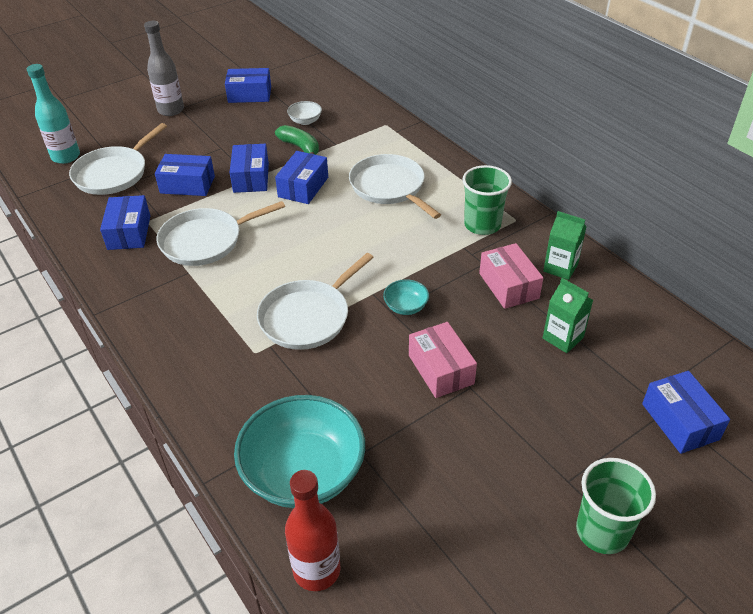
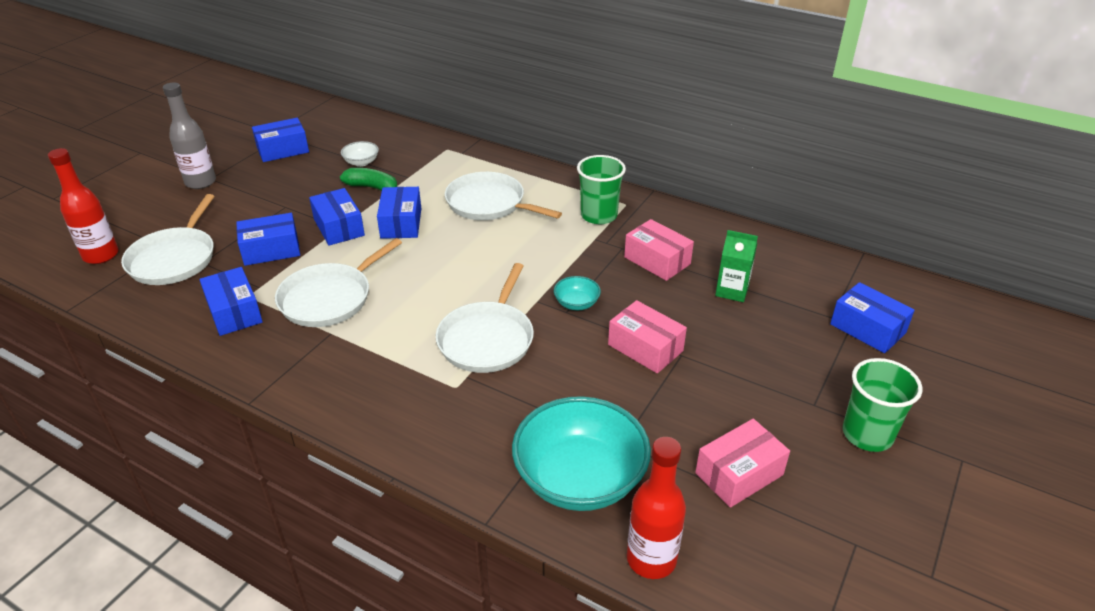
camera: 25 degrees left, 5 degrees down
turquoise bottle [27,64,80,164] -> red bottle [48,148,119,264]
green carton [543,211,586,280] -> none
none -> pink box [695,419,790,508]

